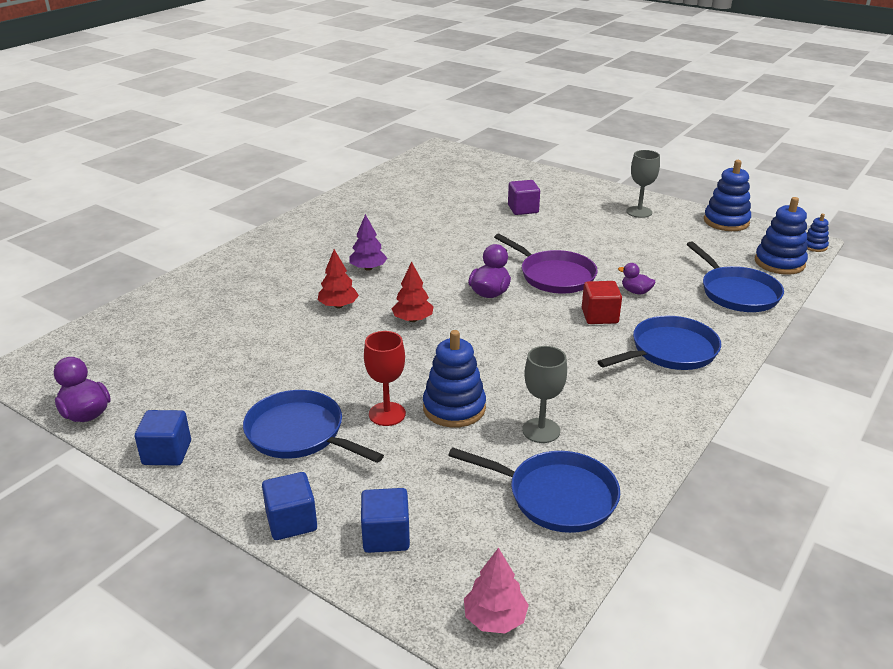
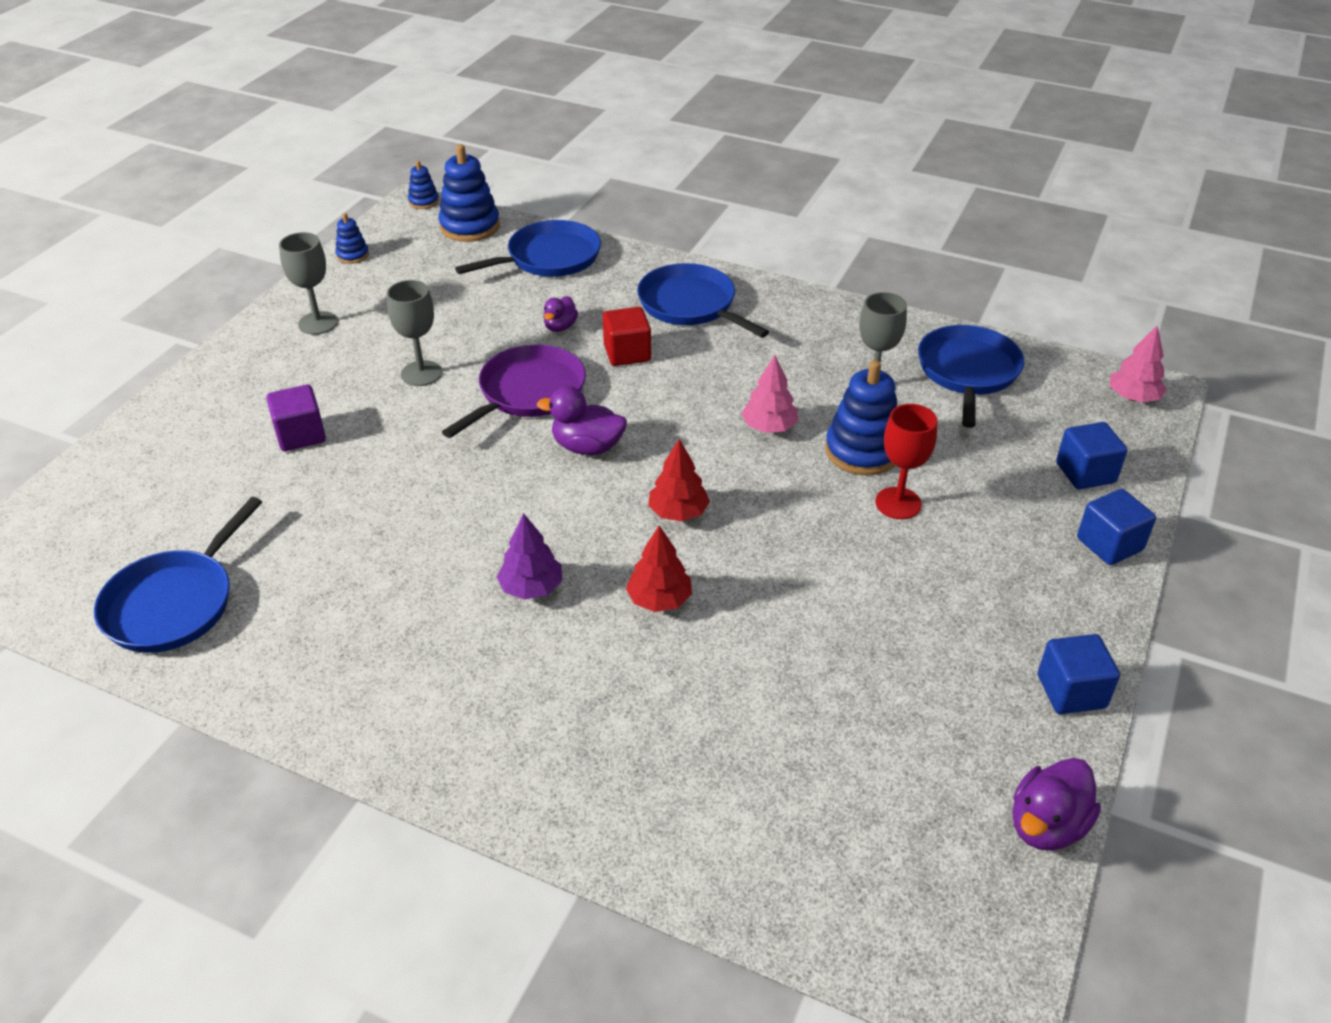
camera: 100 degrees left, 10 degrees up
blue pan [243,390,384,463] -> blue pan moved to [94,497,262,653]
blue stacking toy [704,160,751,231] -> blue stacking toy [335,213,369,264], size x0.52
none -> grey goblet [387,280,442,386]
none -> pink tree [741,355,798,433]

